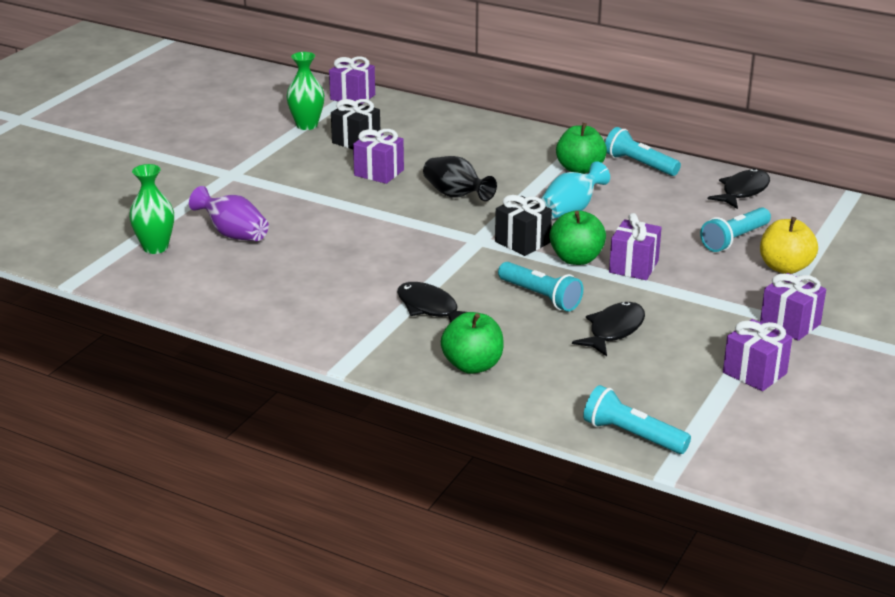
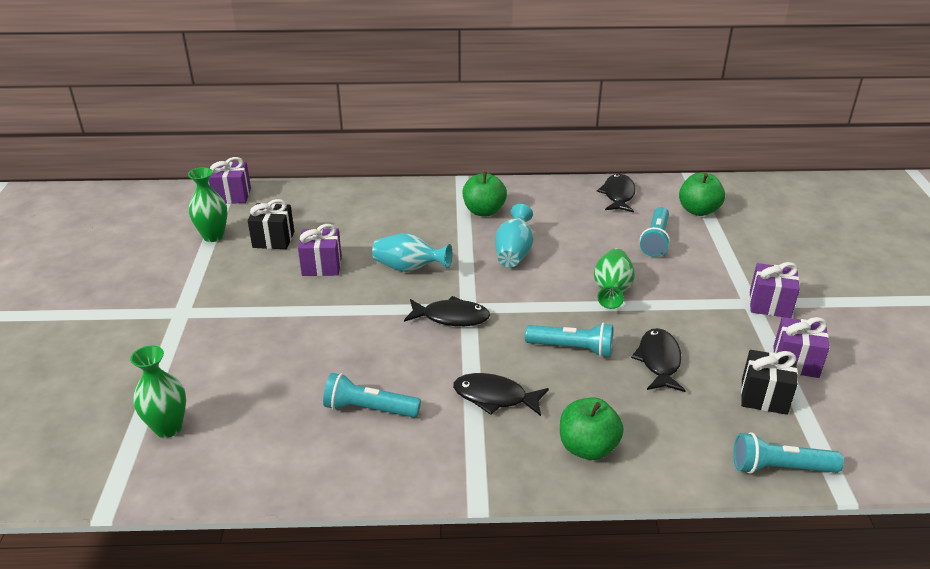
camera: 30 degrees left, 5 degrees up
purple vase [189,186,269,241] -> none
black vase [423,156,497,201] -> turquoise vase [372,233,452,272]
black gift [495,195,552,256] -> black gift moved to [741,350,797,415]
green apple [550,210,606,265] -> green apple moved to [679,173,725,216]
turquoise flashlight [605,127,681,176] -> turquoise flashlight moved to [323,373,421,418]
purple gift [609,213,662,280] -> green vase [594,248,635,309]
yellow apple [760,217,818,274] -> none
none -> black fish [404,296,490,326]

